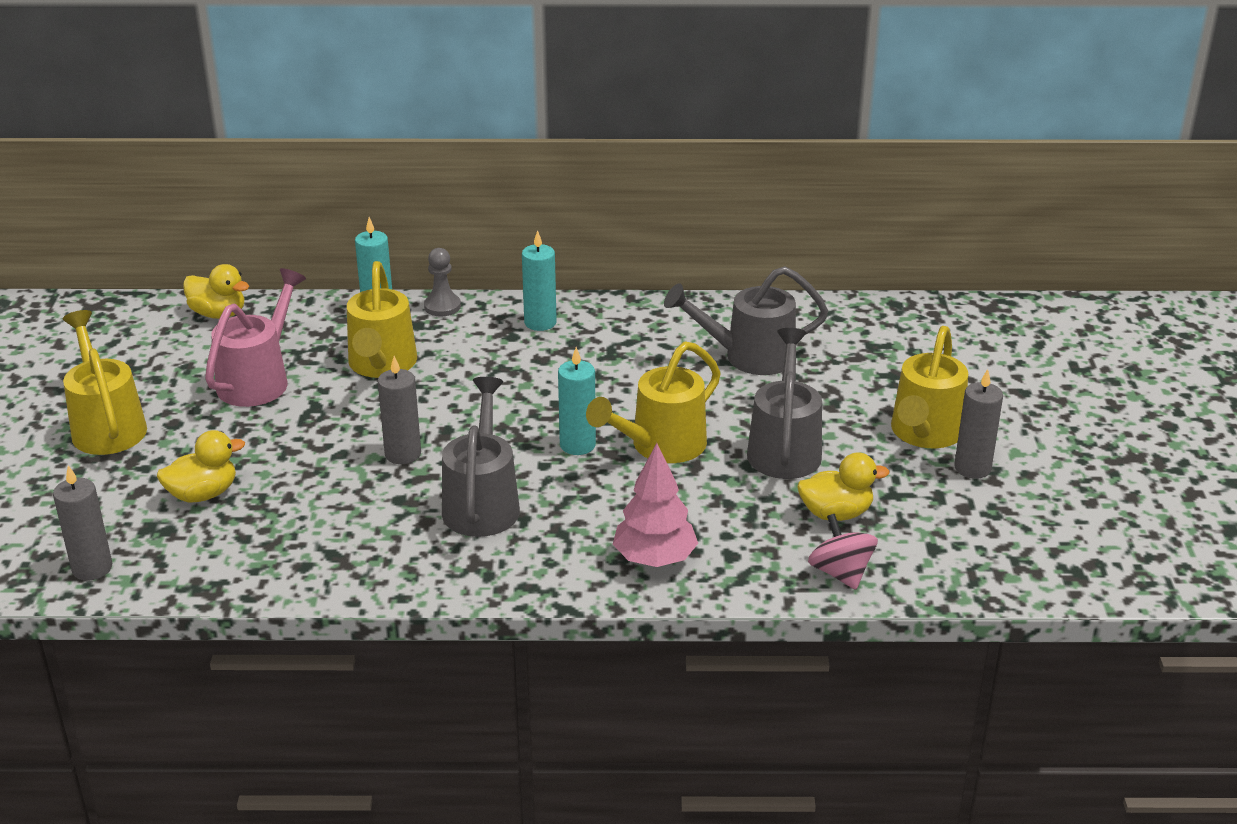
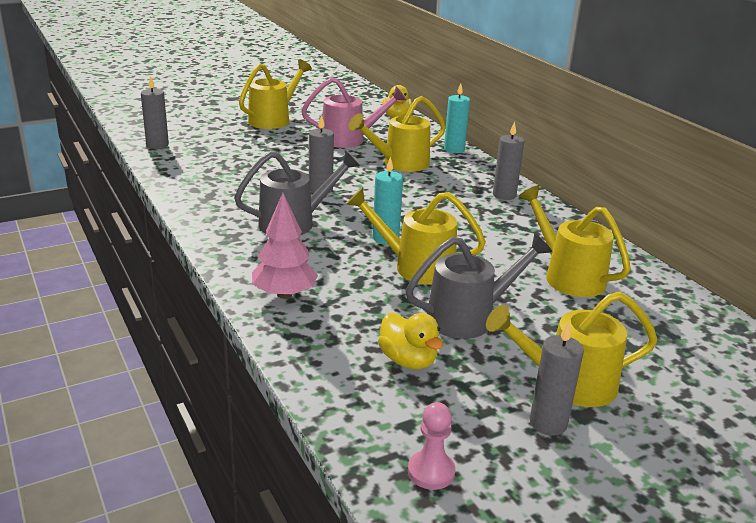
camera: 60 degrees right, 5 degrees down
yellow duck [157,430,245,503] -> none
grey pawn [424,248,461,316] -> none
turquoise candle [522,230,557,331] -> grey candle [493,122,524,200]
grey watering can [664,266,828,375] -> yellow watering can [519,185,631,297]
pink spinning top [808,514,878,590] -> none
none -> pink pawn [408,402,456,490]

